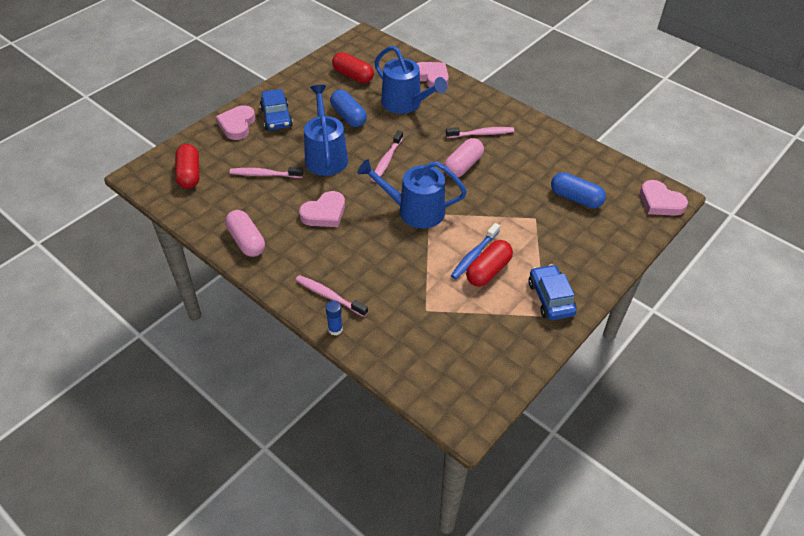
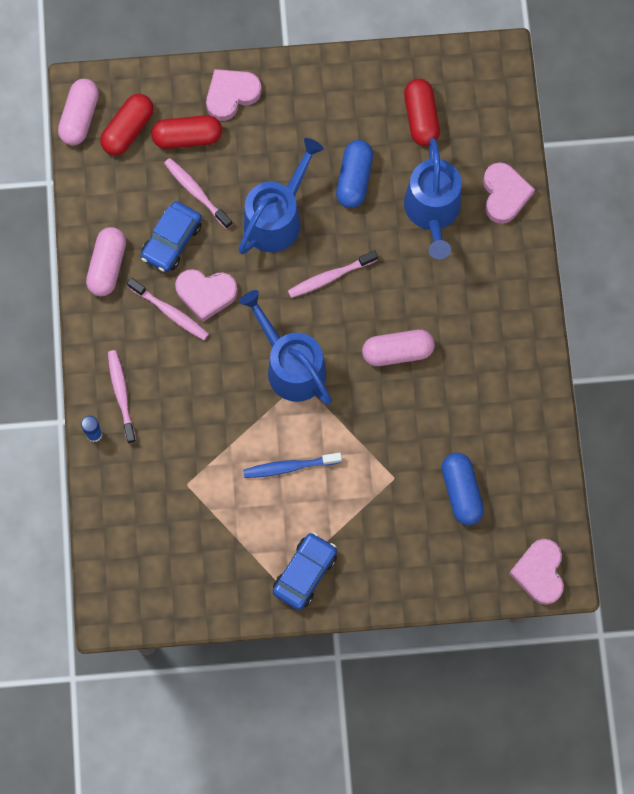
camera: 45 degrees right, 25 degrees up
blue car [260,89,293,130] -> blue car moved to [141,201,202,272]
pink toothbrush [446,127,514,138] -> pink toothbrush moved to [127,278,209,340]
red capsule [466,240,513,287] -> red capsule moved to [151,115,222,149]
none -> pink capsule [58,79,99,145]

